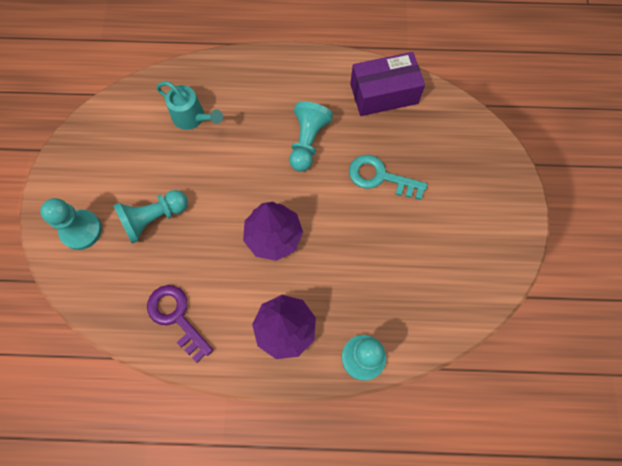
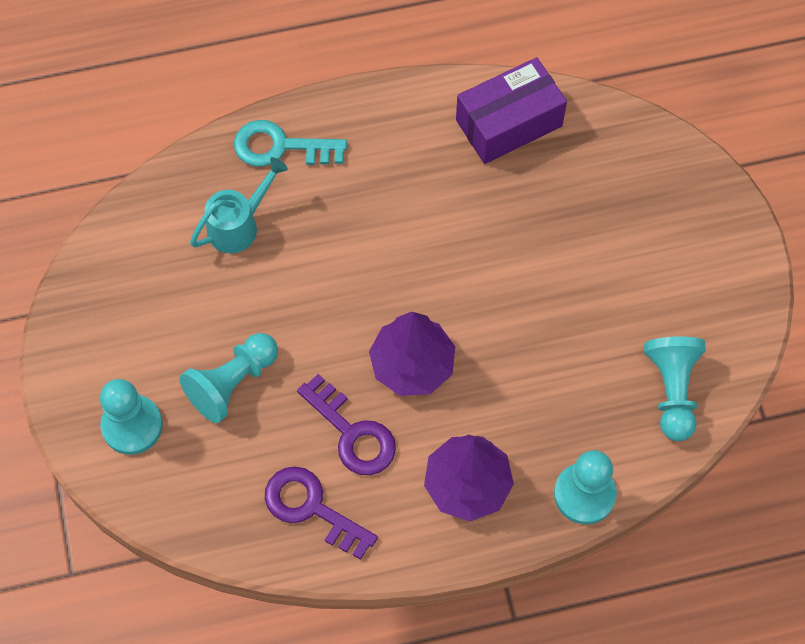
camera: 15 degrees left, 5 degrees down
turquoise watering can [157,81,223,130] -> turquoise watering can turned 60 degrees counterclockwise [190,157,288,253]
turquoise pawn [289,102,333,172] -> turquoise pawn moved to [644,336,706,441]
turquoise key [349,155,427,200] -> turquoise key moved to [234,120,347,167]
none -> purple key [297,374,396,475]

